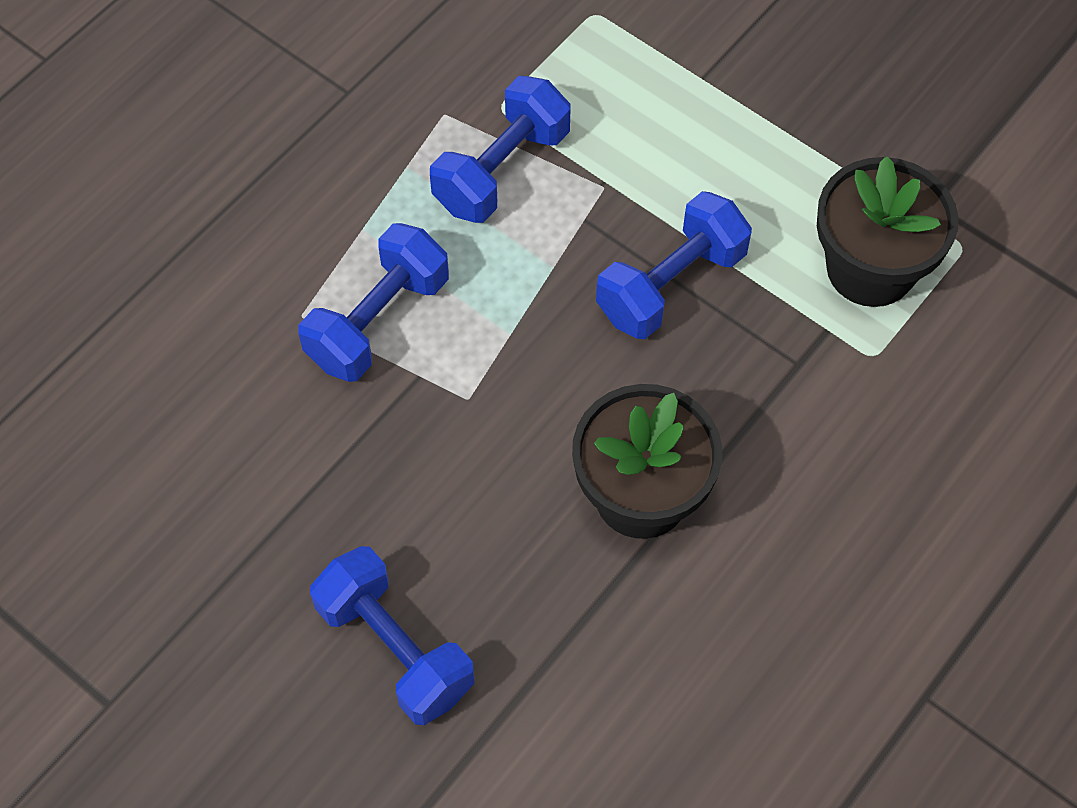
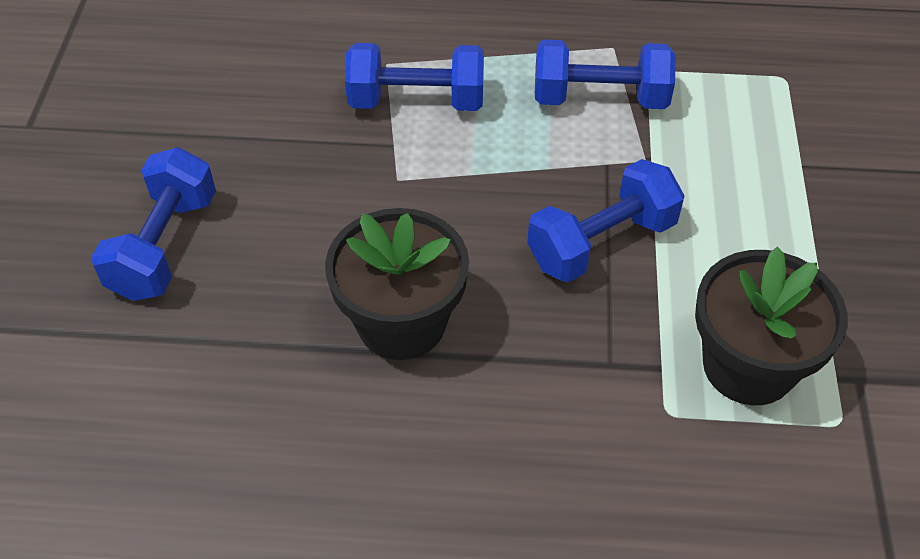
camera: 55 degrees right, 10 degrees down
blue dumbbell [596,191,752,339] -> blue dumbbell turned 45 degrees counterclockwise [527,159,685,282]

